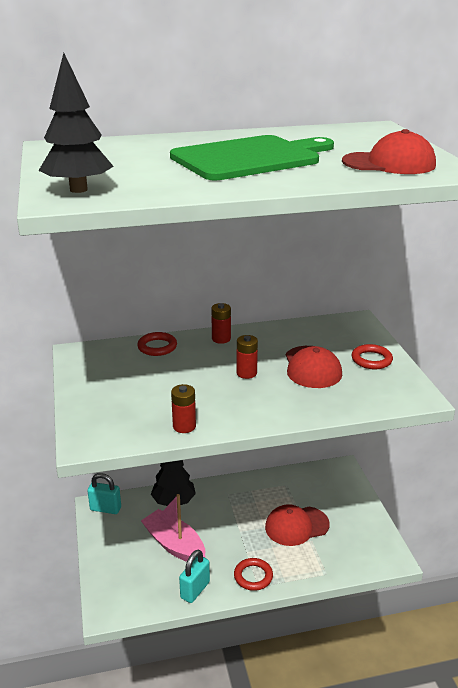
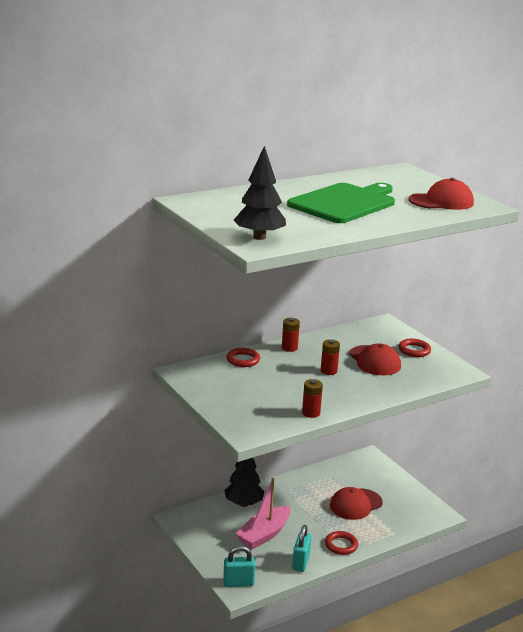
camera: 20 degrees left, 5 degrees down
turquoise padlock [88,473,121,514] -> turquoise padlock moved to [223,546,255,587]
pink boat [141,494,205,562] -> pink boat turned 75 degrees counterclockwise [235,478,291,549]

